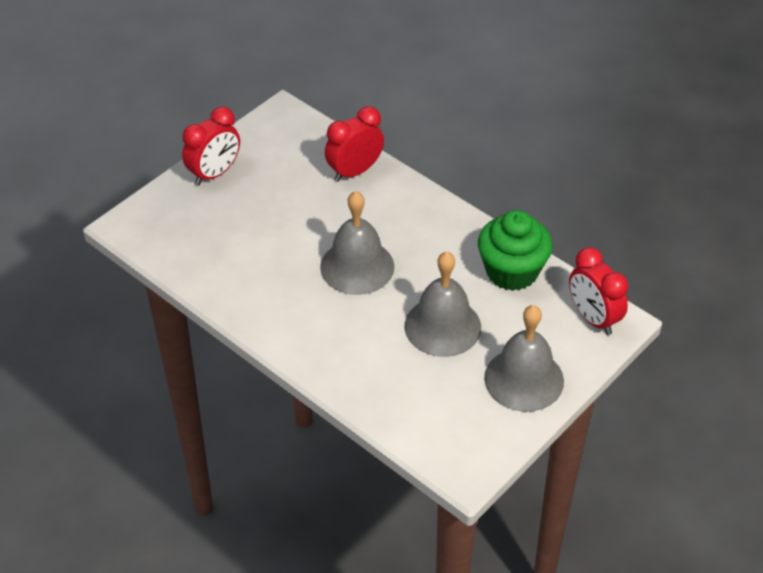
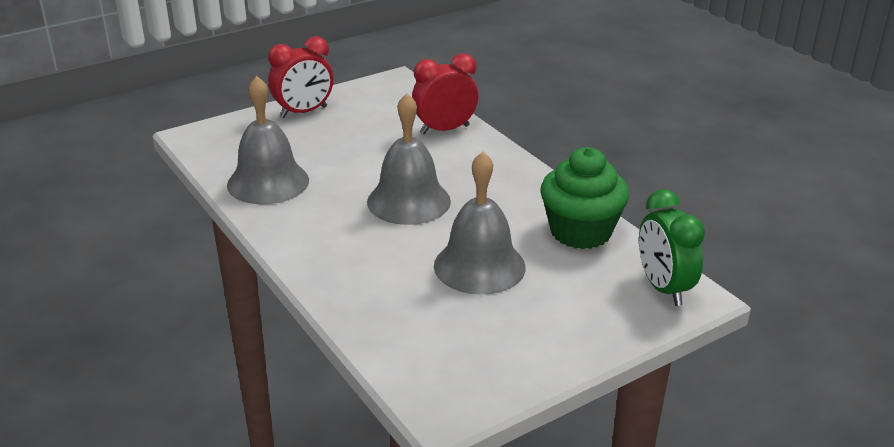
camera: 15 degrees right, 15 degrees down
grey bell [484,305,564,412] -> grey bell moved to [227,76,309,204]
red clock [569,247,628,335] -> green clock [639,189,705,306]

